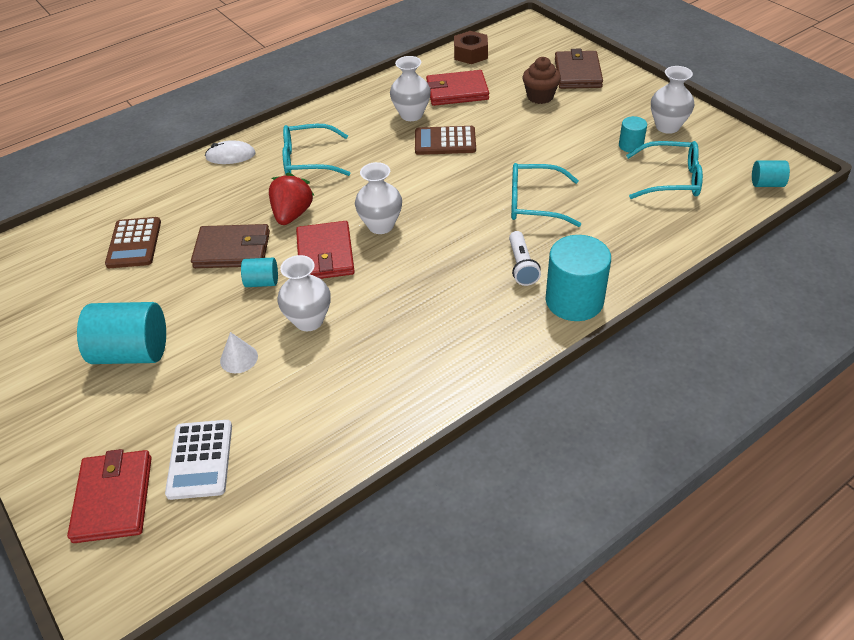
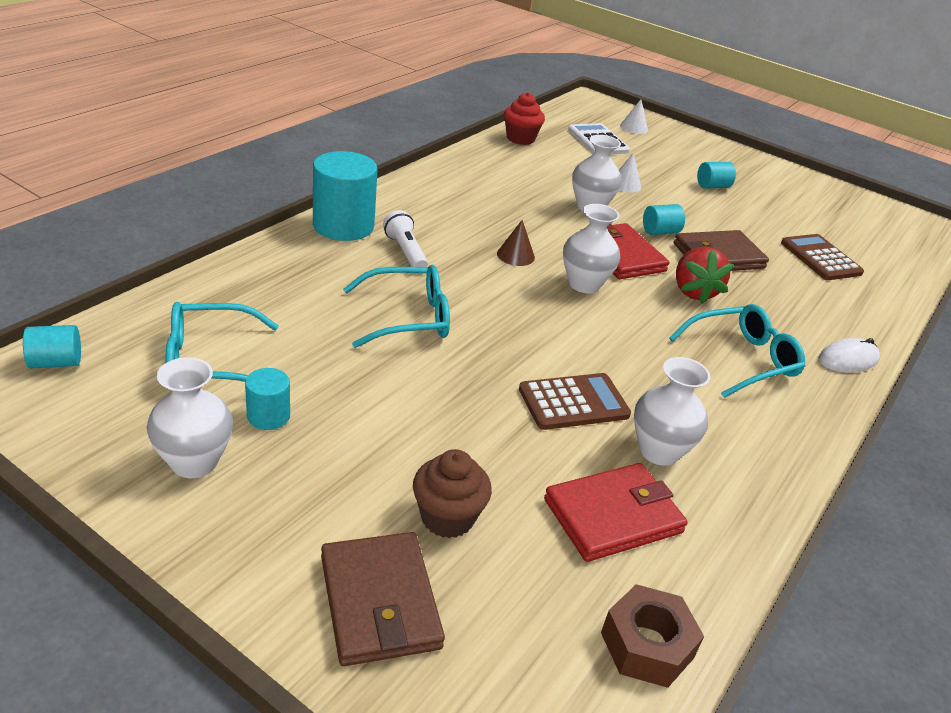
camera: 155 degrees right, 10 degrees down
red wallet [67,449,152,543] -> white cone [620,99,648,134]
turquoise cylinder [77,302,166,364] -> turquoise cylinder [697,162,736,189], size x0.51
none -> brown cone [497,220,535,266]
none -> red cupcake [504,92,545,145]

